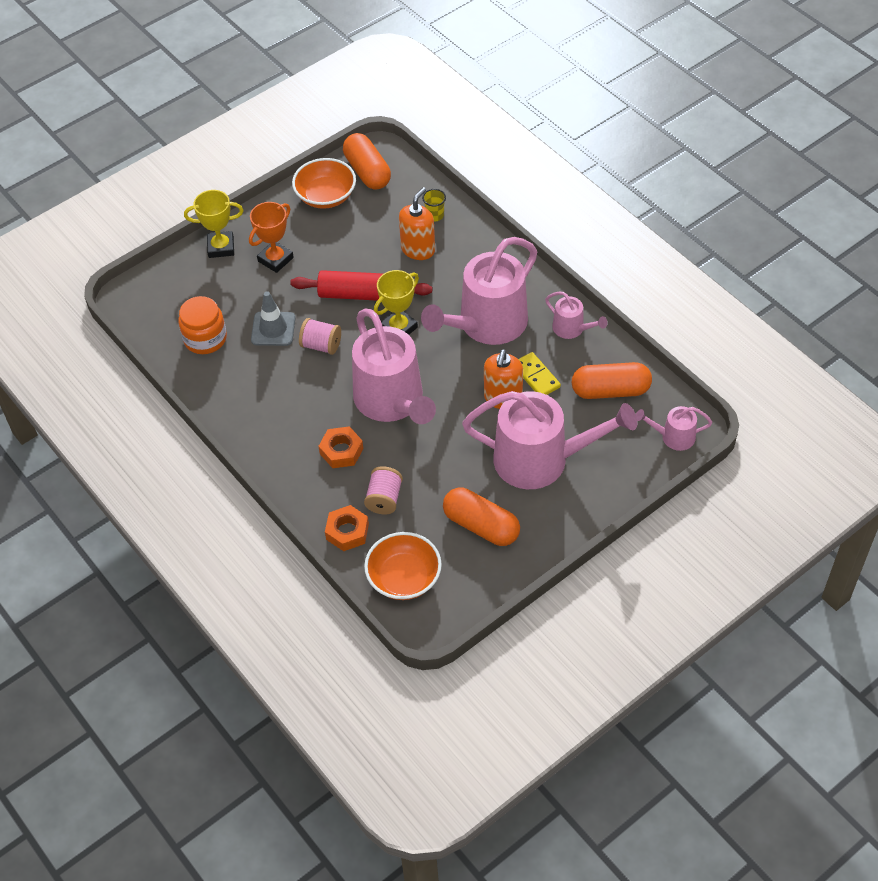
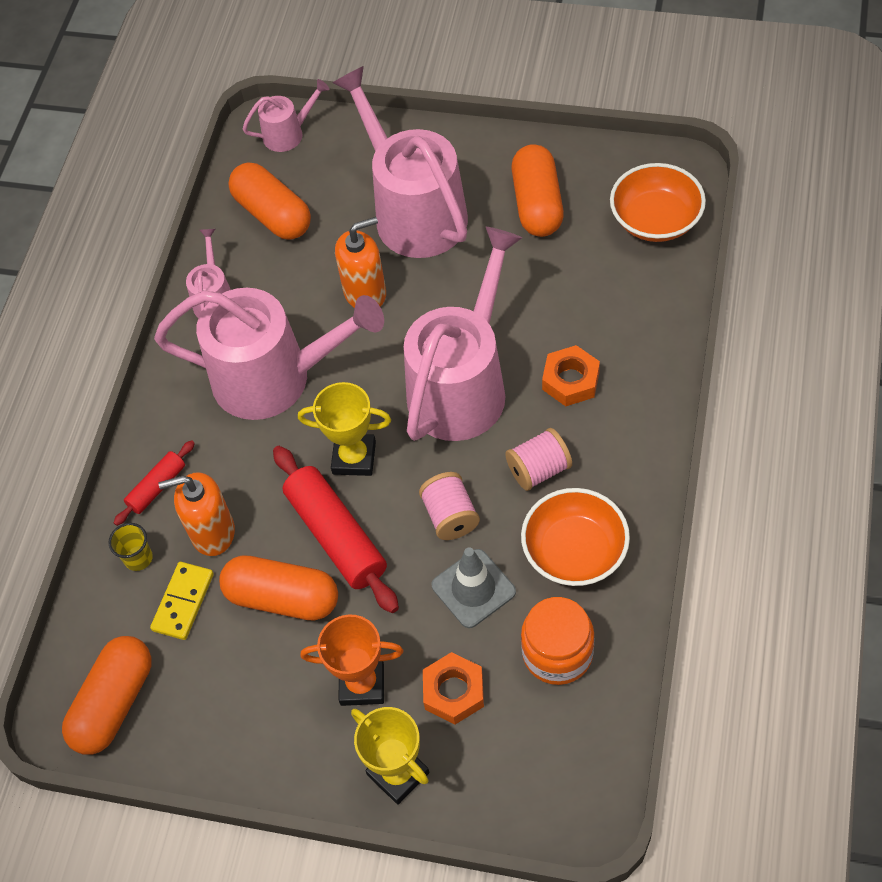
camera: 125 degrees left, 5 degrees up
orange bowl [292,158,356,209] -> orange bowl moved to [521,488,630,586]
orange nut [325,505,369,551] -> orange nut moved to [423,652,484,724]
pink spool [364,466,403,514] -> pink spool moved to [505,428,572,491]
yellow domino [518,352,561,395] -> yellow domino moved to [150,562,214,640]
pink watering can [636,406,712,451] -> pink watering can turned 75 degrees counterclockwise [243,79,329,152]
none -> red rolling pin [114,440,195,526]
none -> orange capsule [219,555,338,621]

